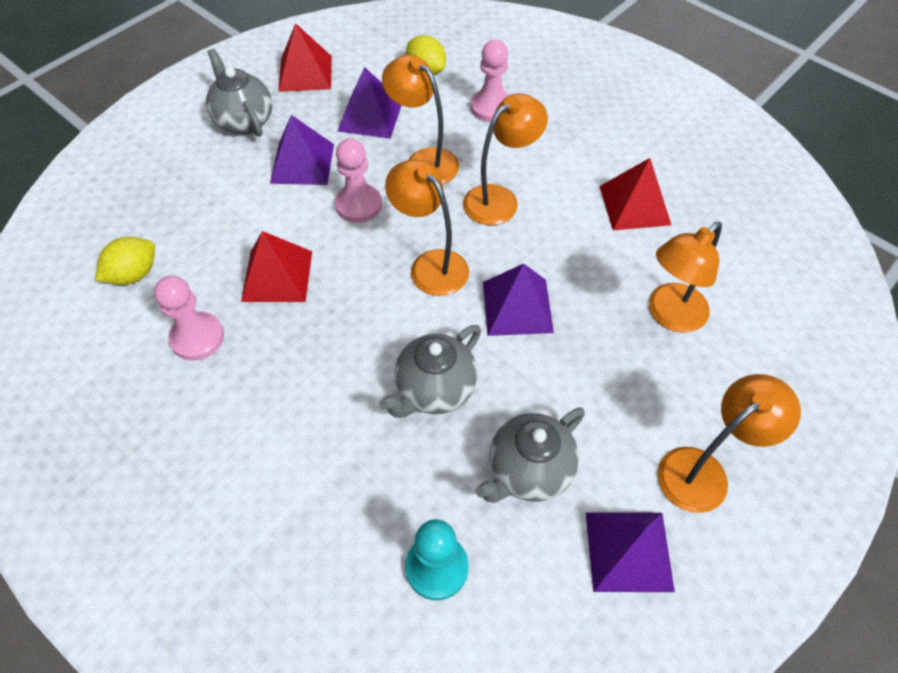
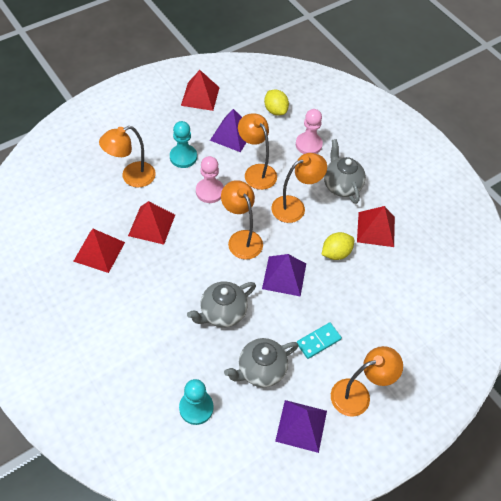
camera: 10 degrees right, 0 degrees up
yellow lemon [96,237,155,285] -> yellow lemon moved to [322,232,354,260]
pink pawn [154,276,224,360] -> red pyramid [73,229,125,273]
grey teapot [206,49,272,137] -> grey teapot moved to [324,139,366,204]
purple pyramid [270,115,334,185] -> turquoise pawn [170,121,197,168]
orange lamp [649,222,722,333] -> orange lamp moved to [99,126,156,188]
none -> turquoise domino [297,322,342,359]

